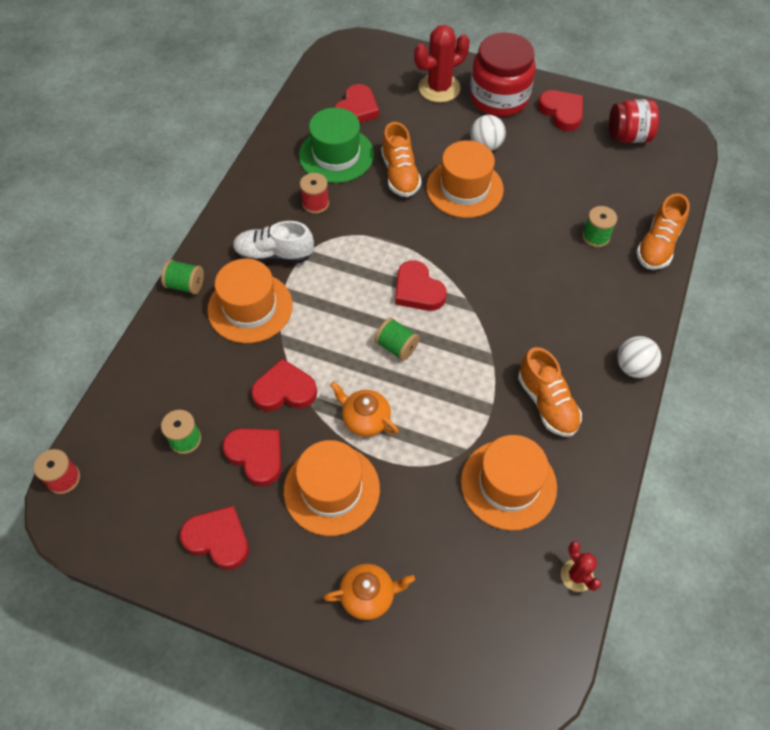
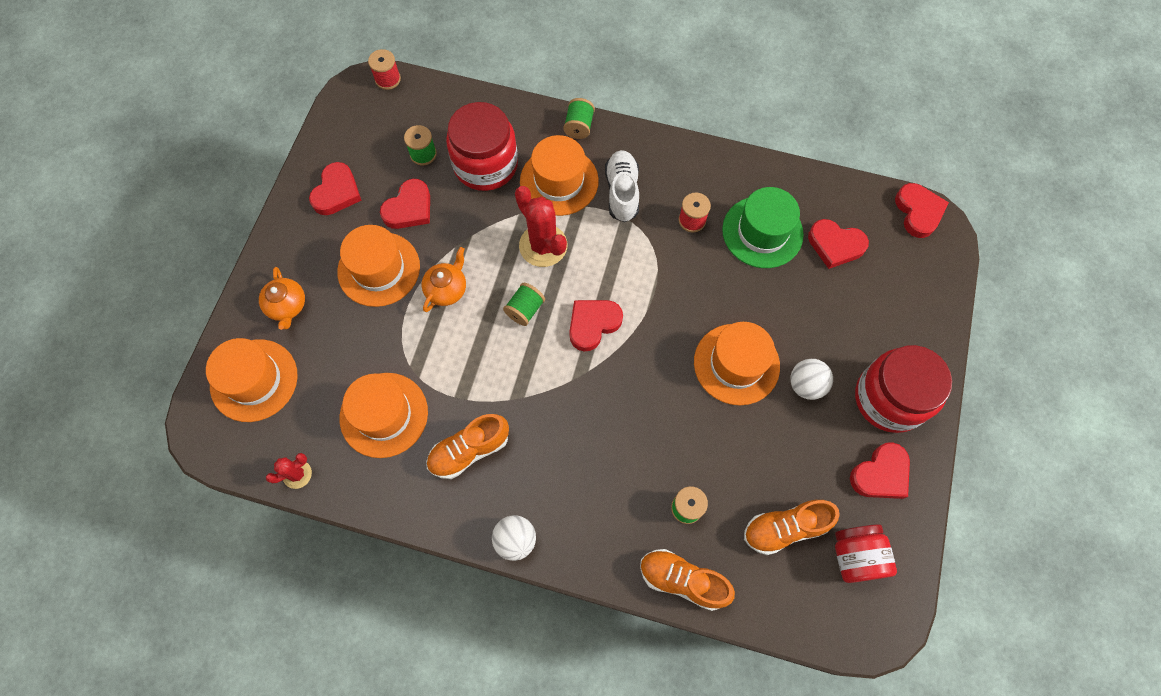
camera: 85 degrees right, 10 degrees up
red heart [251,358,317,411] -> red heart moved to [895,183,949,238]
orange shoe [381,122,422,197] -> orange shoe moved to [744,500,840,555]
red cactus [414,25,470,103] -> red cactus moved to [515,186,567,267]
none -> orange hat [206,338,298,422]
none -> red jar [446,102,518,191]

